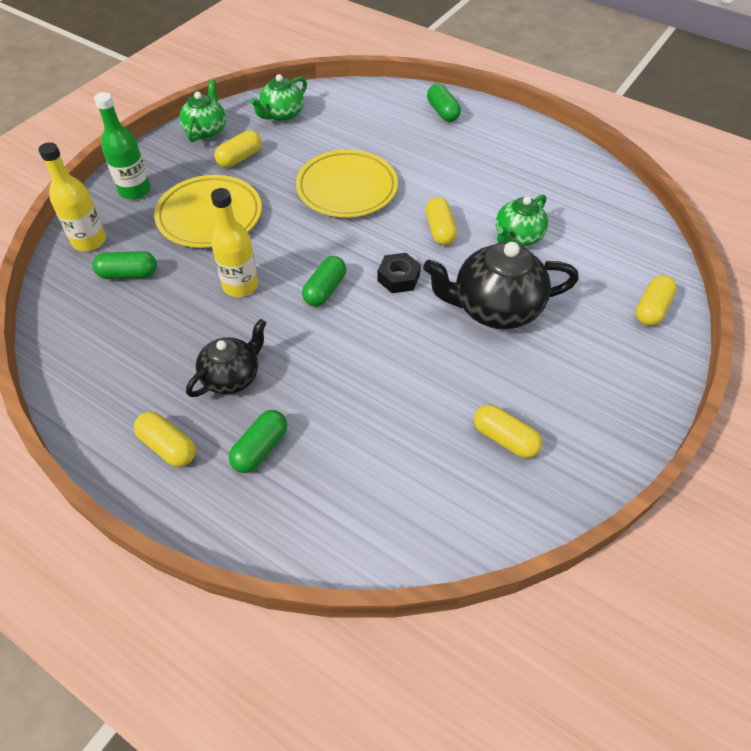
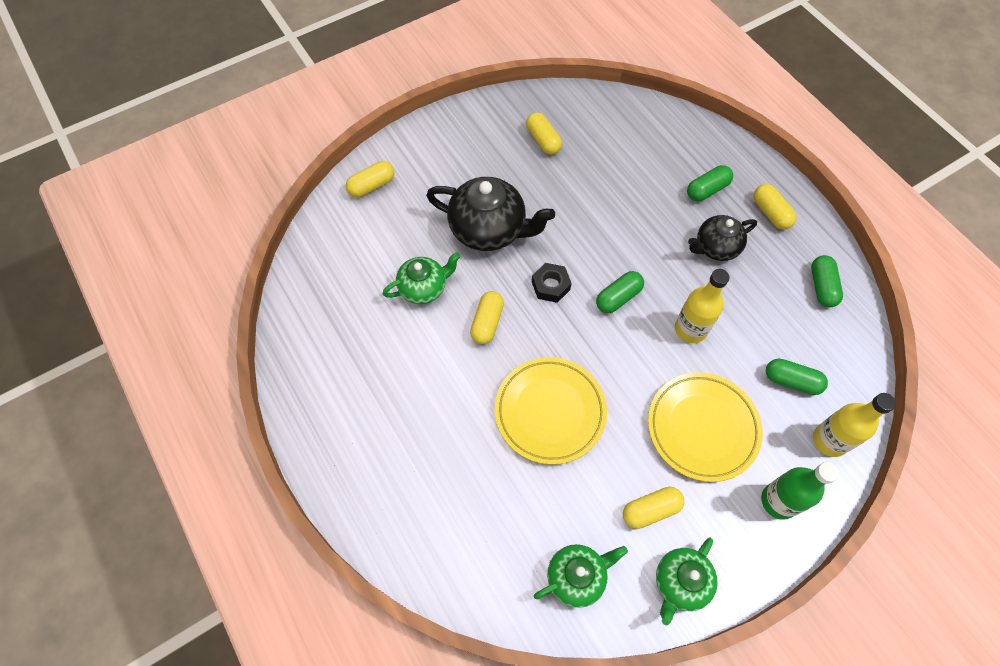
camera: 155 degrees left, 10 degrees up
green capsule [427,84,461,122] -> green capsule moved to [811,255,843,307]

